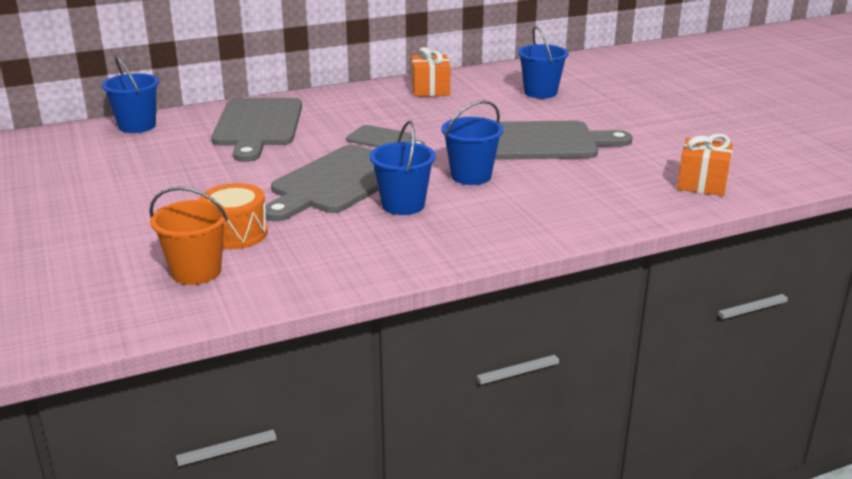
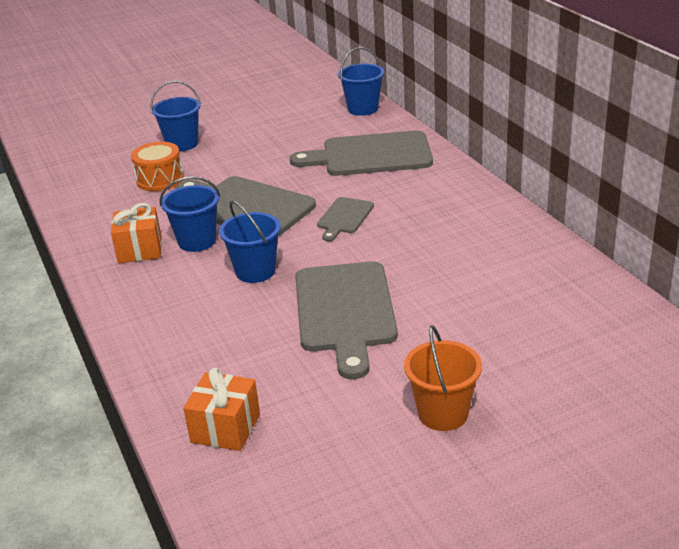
camera: 90 degrees right, 5 degrees up
orange bucket [149,187,228,285] -> orange bucket moved to [404,325,482,431]
orange gift [411,47,450,97] -> orange gift moved to [111,203,162,263]
blue bucket [518,26,569,99] -> blue bucket moved to [150,81,201,152]

